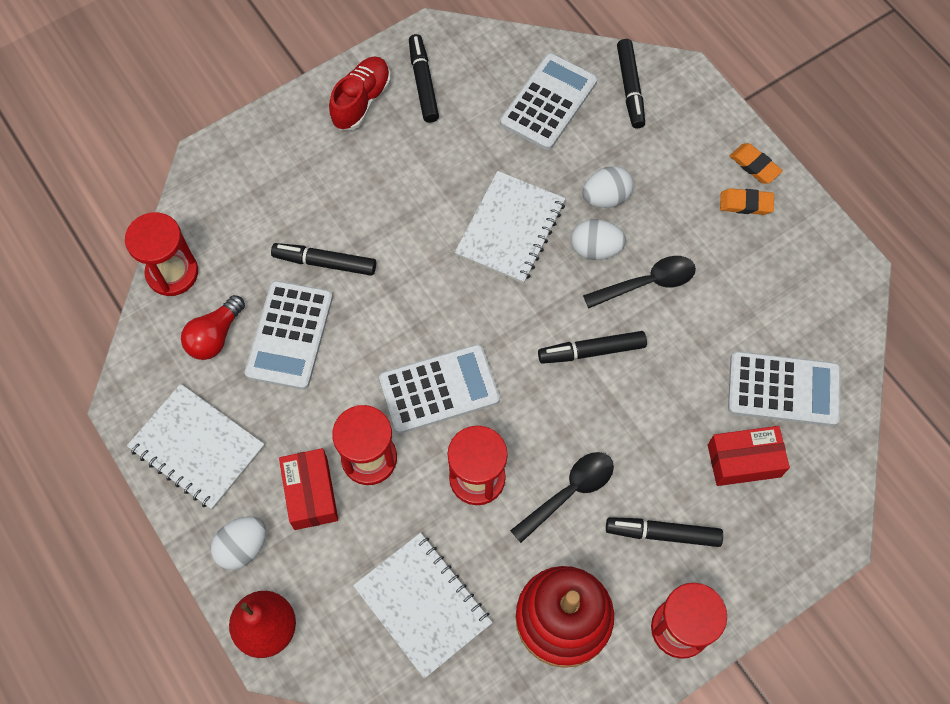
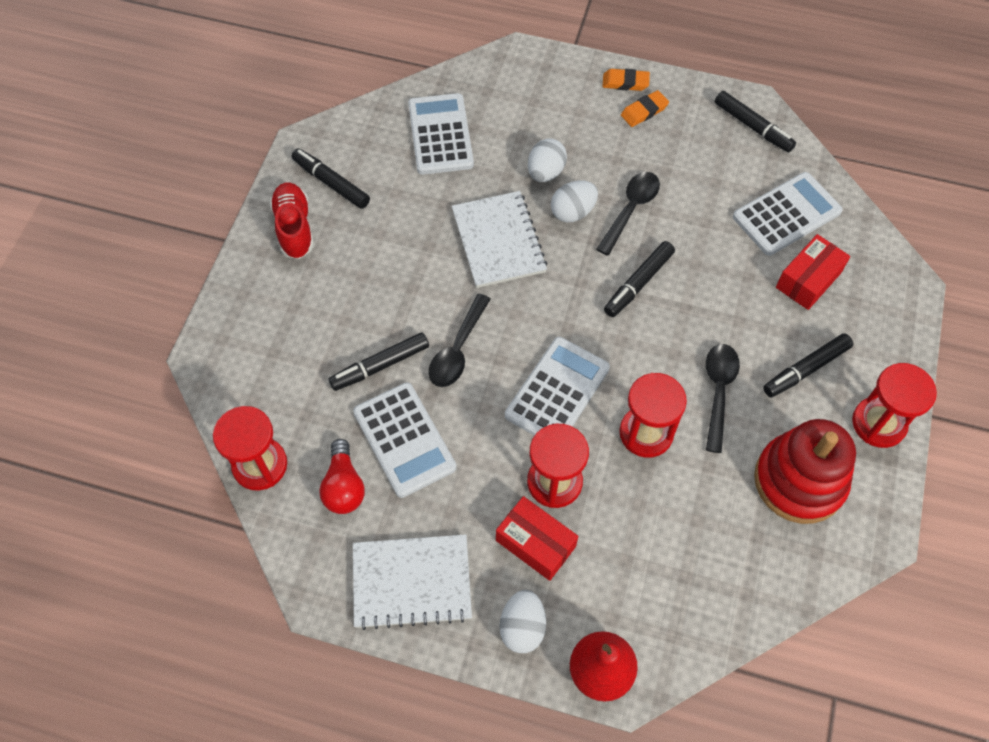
camera: 40 degrees left, 5 degrees down
white notebook [353,533,493,679] -> none
black marker [617,39,645,128] -> black marker moved to [715,91,796,152]
none -> black spoon [429,294,491,387]

